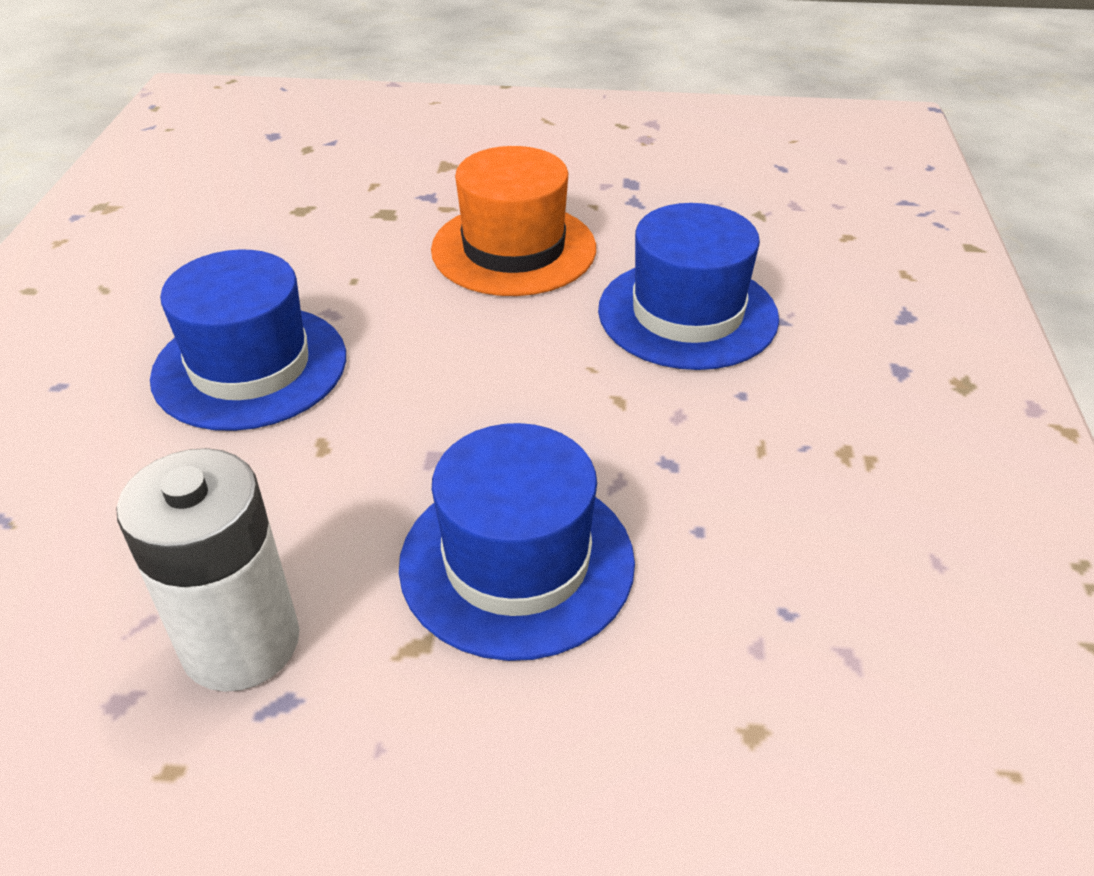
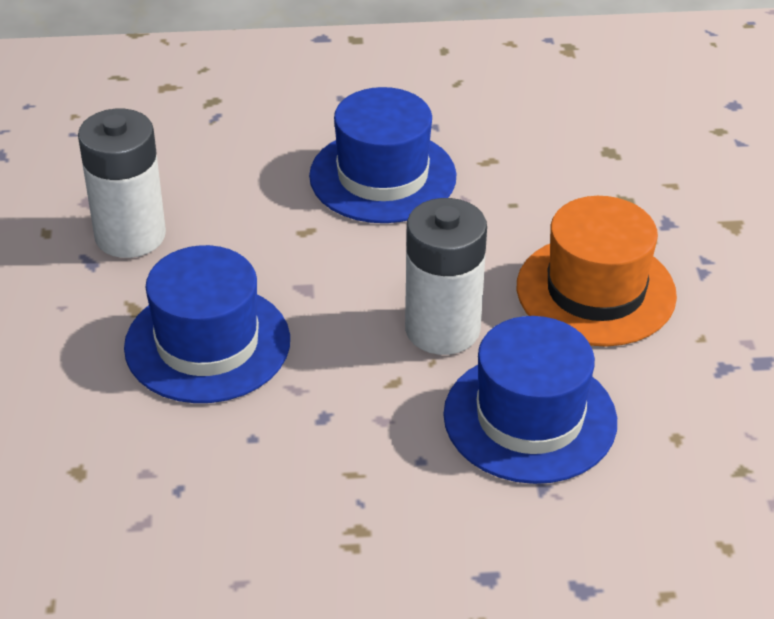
camera: 80 degrees right, 0 degrees up
none -> white battery [405,198,487,355]

